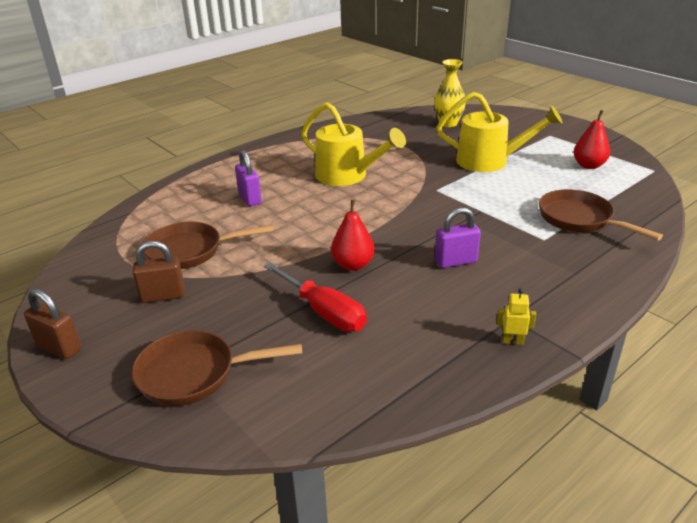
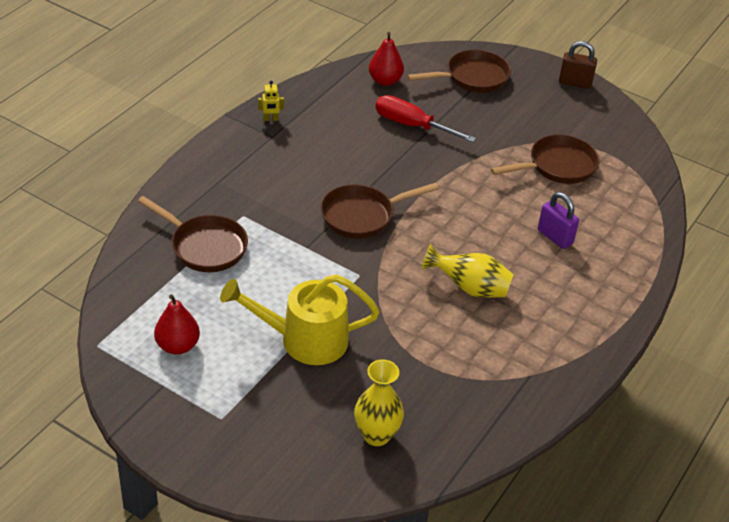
camera: 160 degrees right, 10 degrees up
brown padlock [132,241,185,303] -> none
yellow watering can [301,102,406,186] -> yellow vase [422,244,514,298]
red pear [331,200,375,271] -> red pear moved to [369,32,404,86]
purple padlock [435,207,481,268] -> none
none -> brown pan [320,183,439,239]

